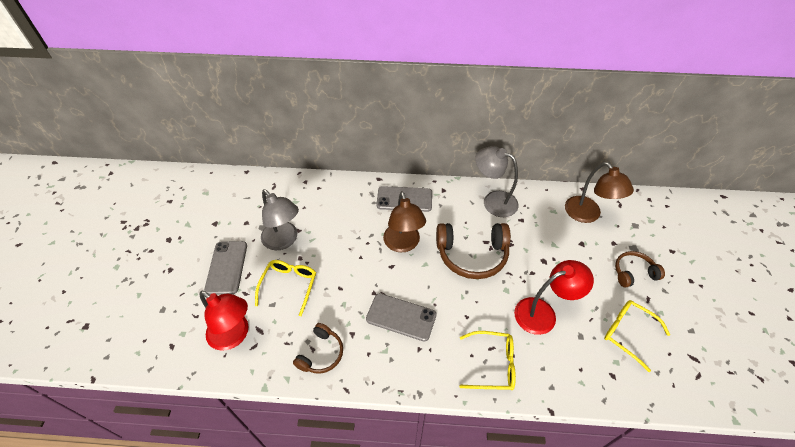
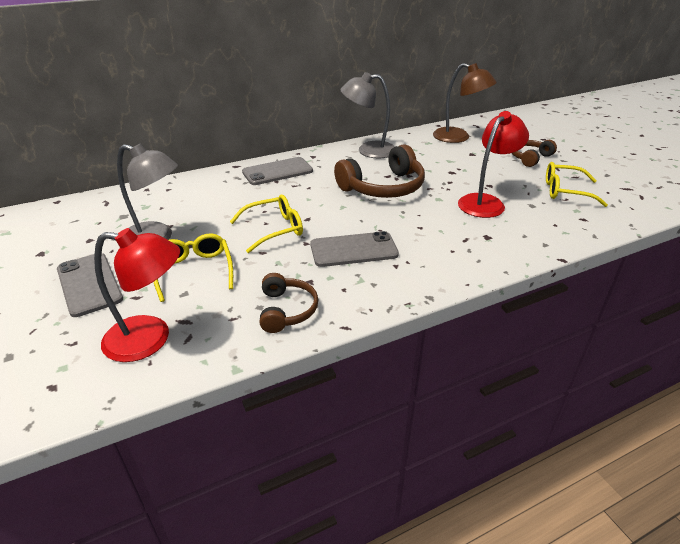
camera: 30 degrees left, 15 degrees down
brown lamp [383,191,426,252] -> none
yellow glasses [459,331,516,390] -> yellow glasses moved to [230,195,303,253]

